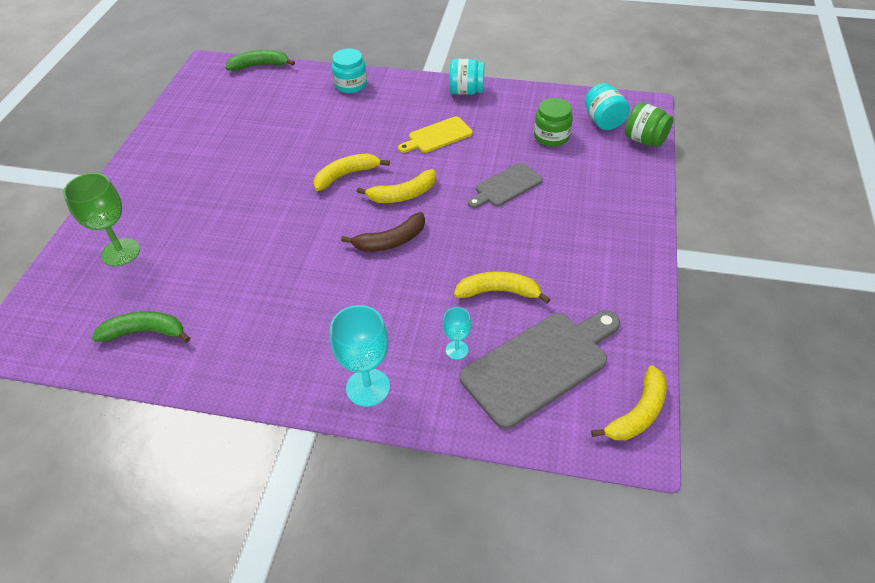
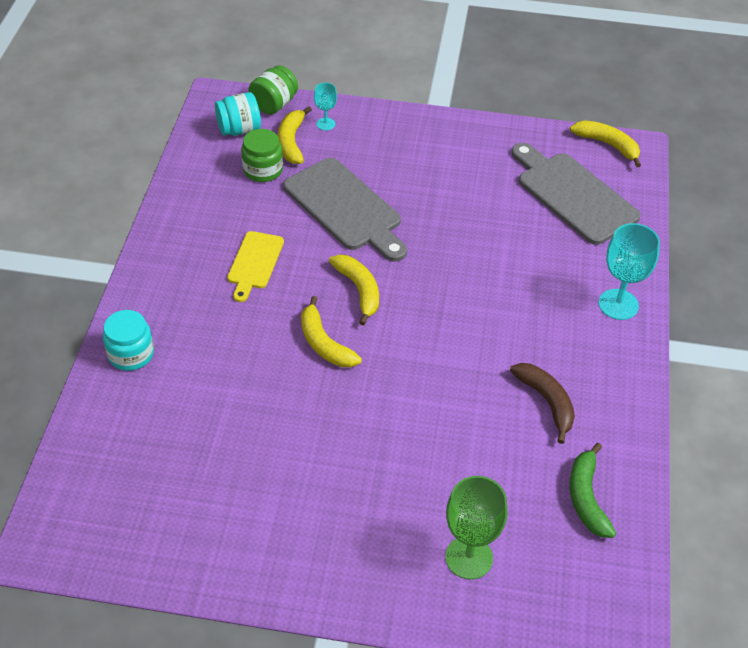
camera: 95 degrees left, 0 degrees up
green banana [225,50,295,71] -> none
brown banana [341,212,425,252] -> brown banana moved to [510,363,575,444]
yellow cutting board [398,116,473,153] -> yellow cutting board turned 45 degrees clockwise [227,231,284,302]
turquoise goblet [443,307,471,360] -> turquoise goblet moved to [314,83,337,130]
turquoise jar [449,59,484,95] -> none
yellow banana [454,271,550,303] -> yellow banana moved to [278,106,312,164]
grey cutting board [468,162,543,208] -> grey cutting board [283,158,407,262], size x1.75

